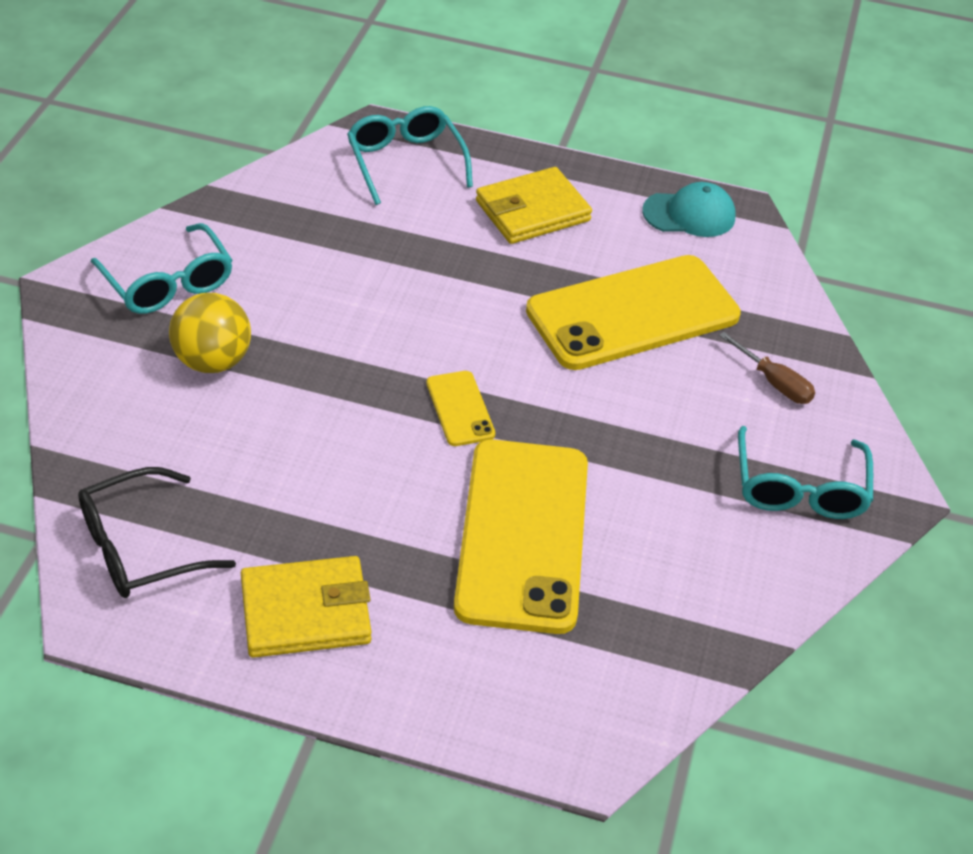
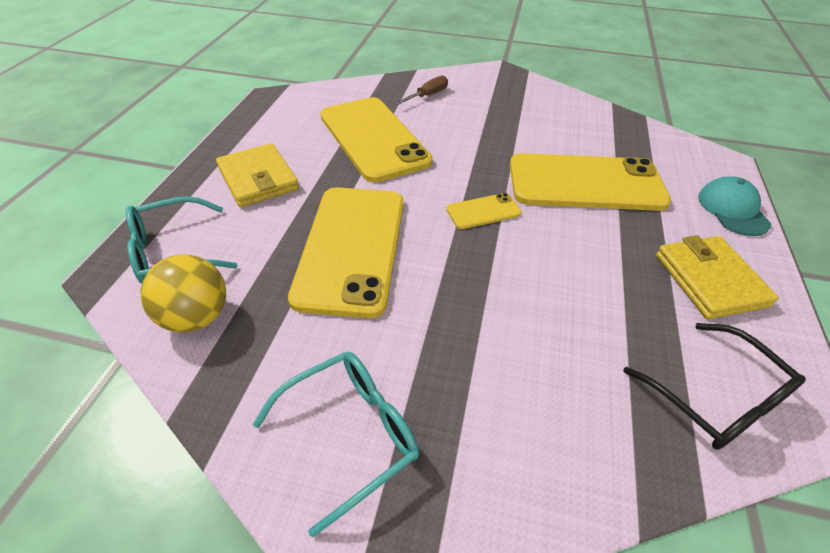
camera: 90 degrees left, 0 degrees up
yellow ball [169,293,251,373] -> yellow ball moved to [140,254,226,332]
turquoise cap [642,182,736,237] -> turquoise cap moved to [698,176,771,236]
turquoise glasses [738,426,873,519] -> none
none -> yellow phone [288,187,404,318]

